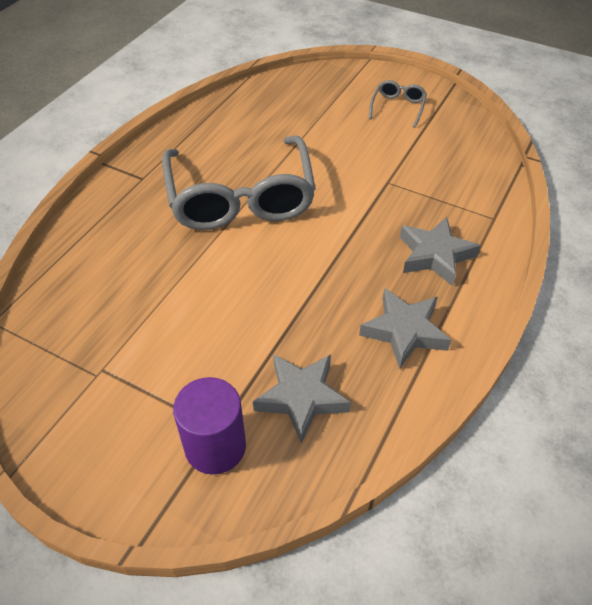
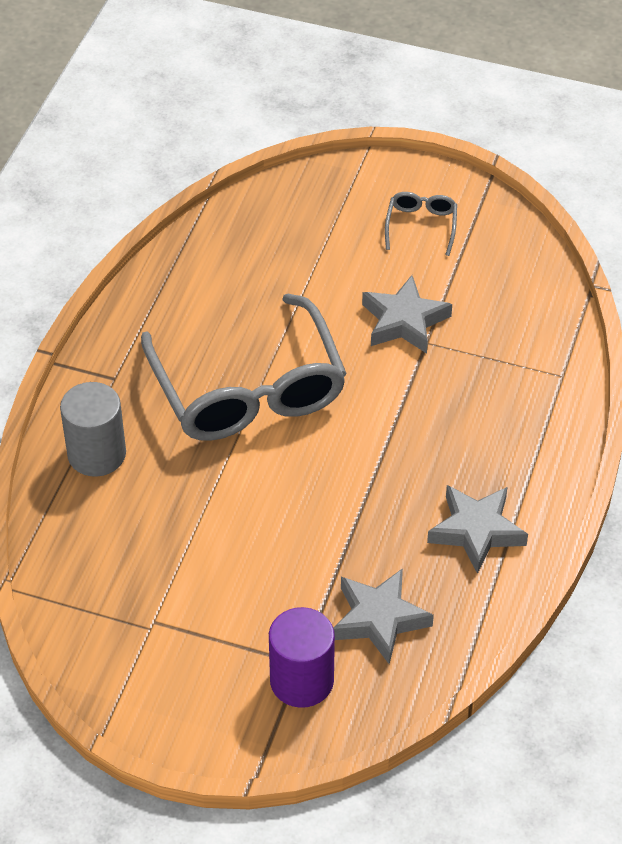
camera: 10 degrees left, 0 degrees up
grey star [400,217,481,286] -> grey star moved to [362,275,452,354]
none -> grey cylinder [60,382,126,477]

